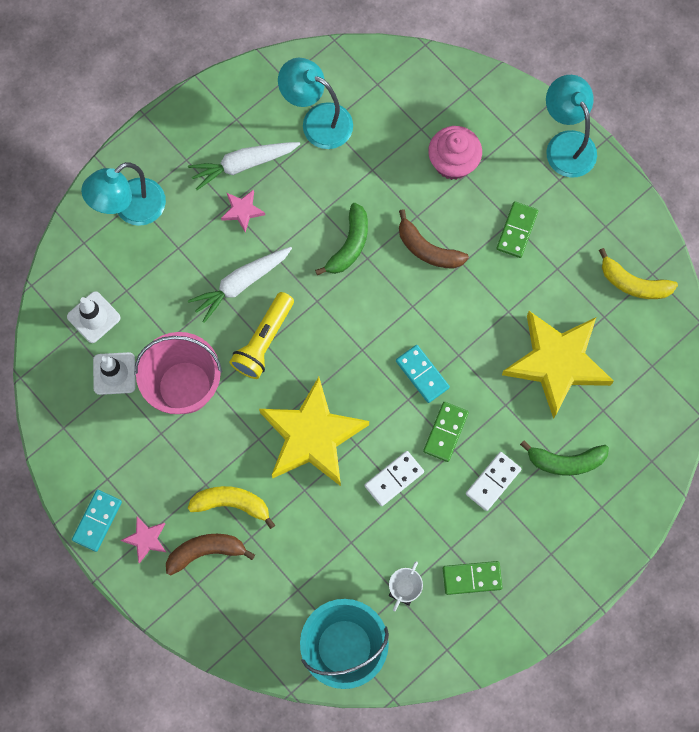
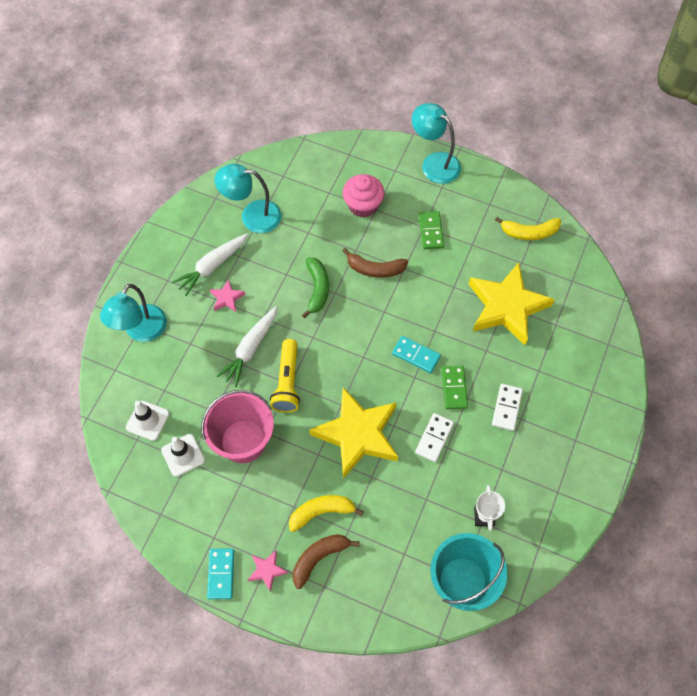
camera: 25 degrees left, 10 degrees down
green domino [443,561,503,595] -> none
green banana [520,440,609,476] -> none

